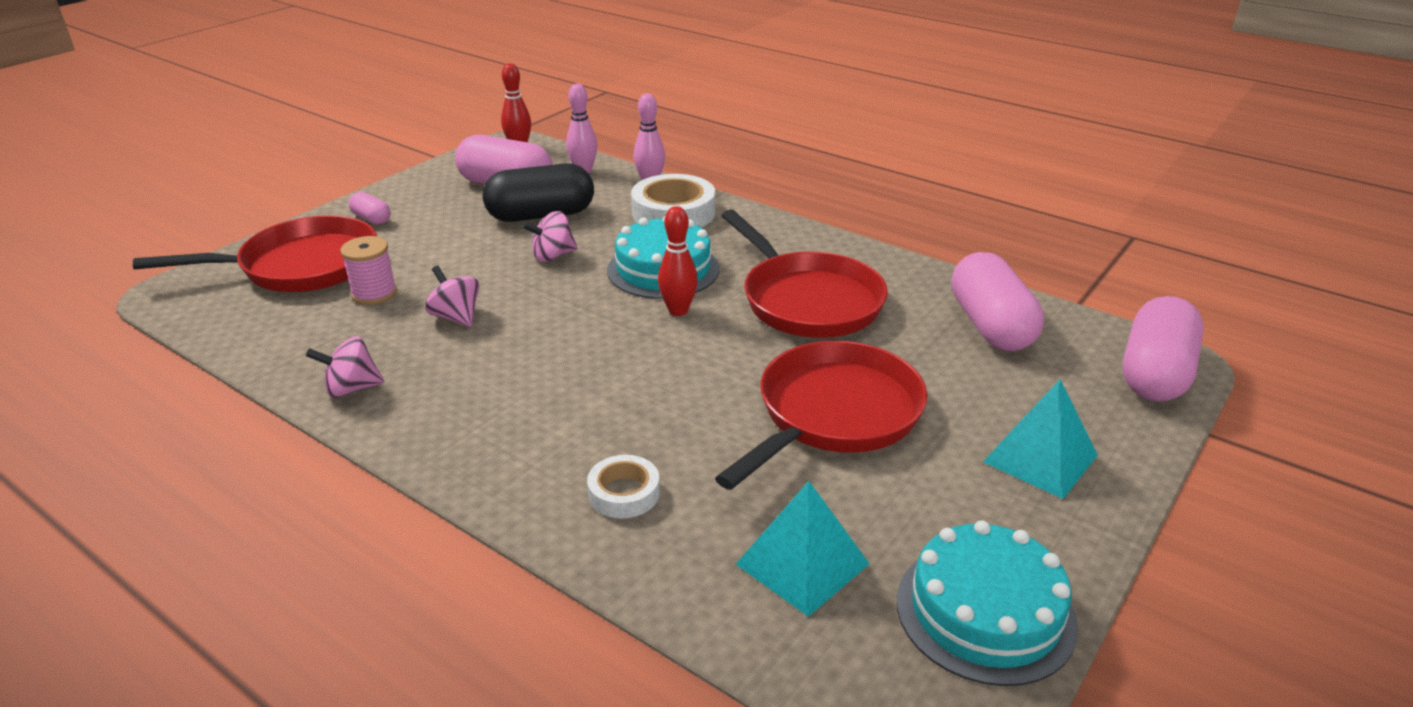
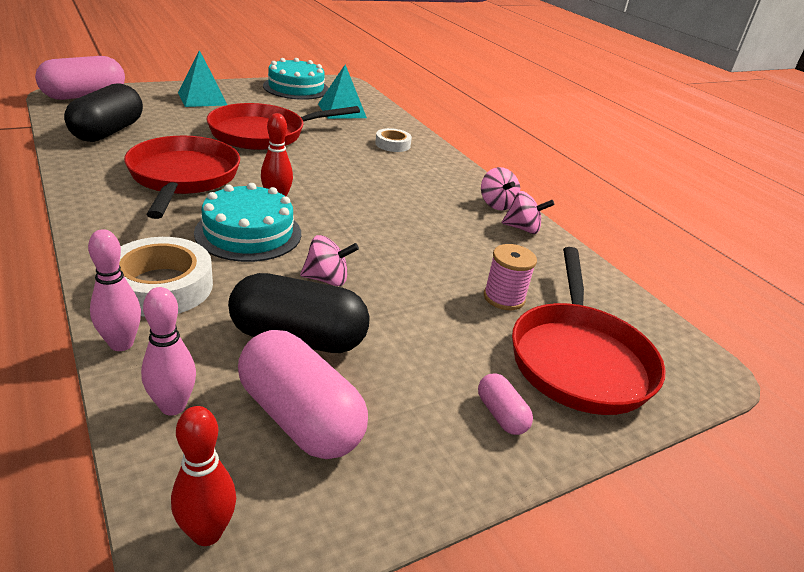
camera: 160 degrees left, 0 degrees up
red pan [133,215,377,292] -> red pan turned 90 degrees counterclockwise [512,247,666,415]
pink spinning top [425,266,480,327] -> pink spinning top moved to [481,167,520,210]
pink capsule [951,252,1044,351] -> black capsule [64,83,143,142]

